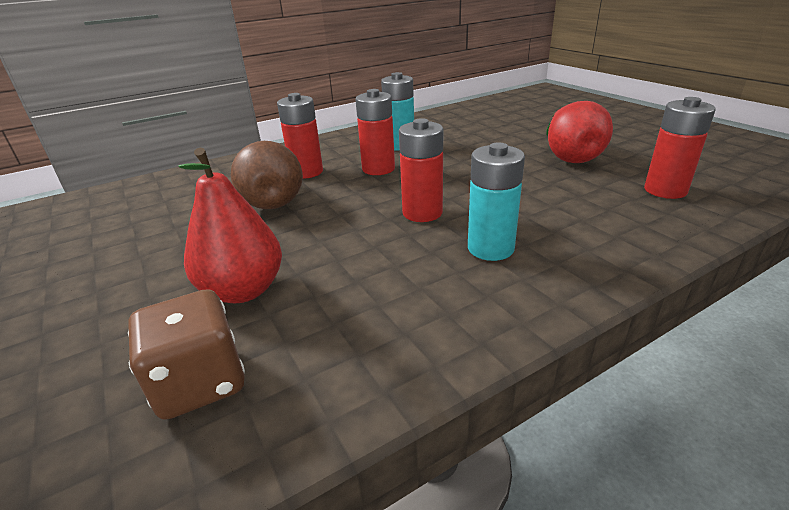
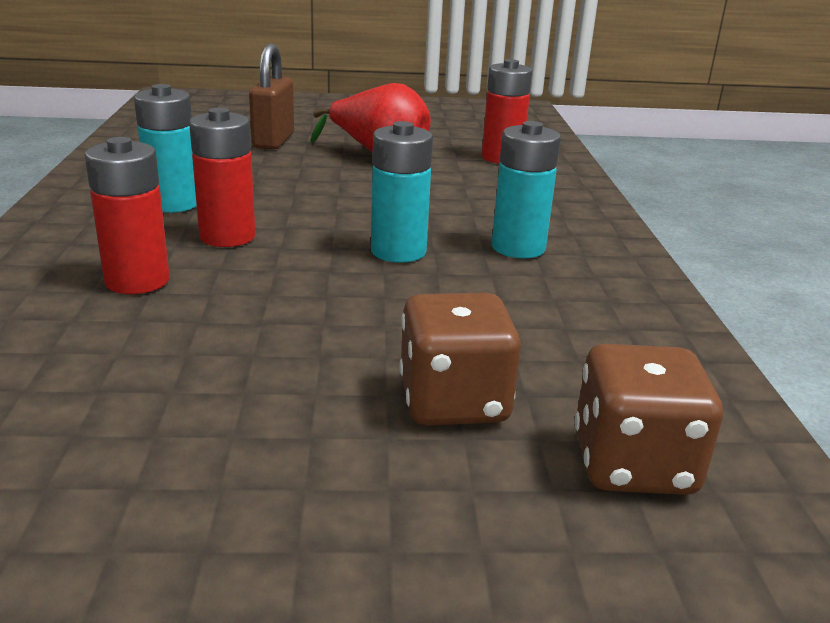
camera: 65 degrees left, 5 degrees down
red pear [178,148,282,303] -> brown dice [400,293,521,426]
brown pear [231,141,303,209] -> none
red battery [399,118,443,222] -> turquoise battery [371,121,433,263]
none -> brown padlock [249,43,294,149]

